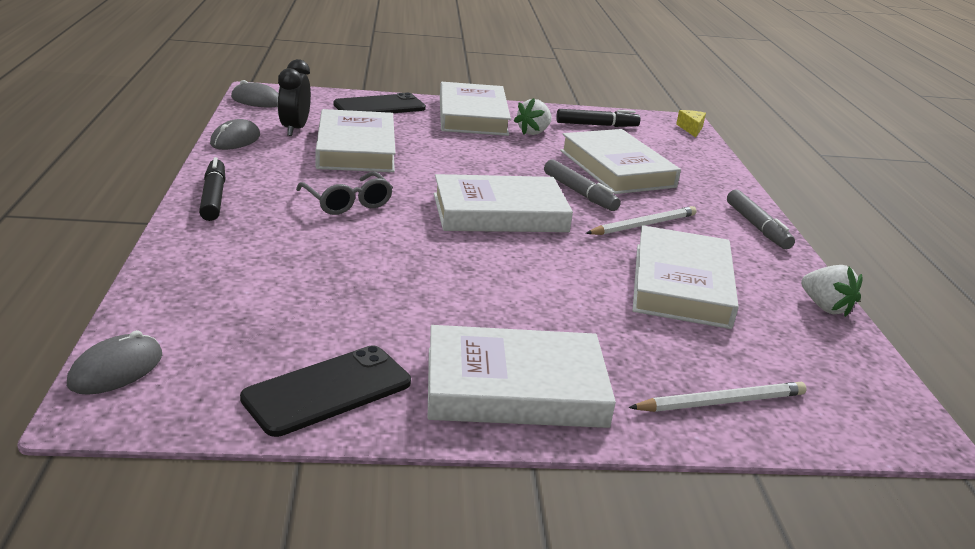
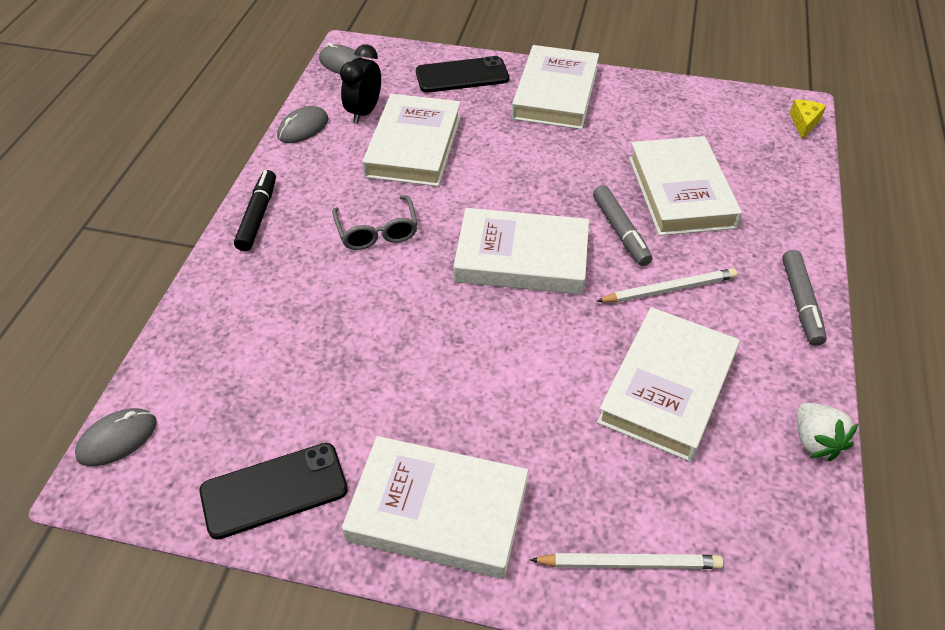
camera: 20 degrees right, 20 degrees up
white strawberry [514,98,552,135] -> none
black marker [556,109,640,127] -> none

